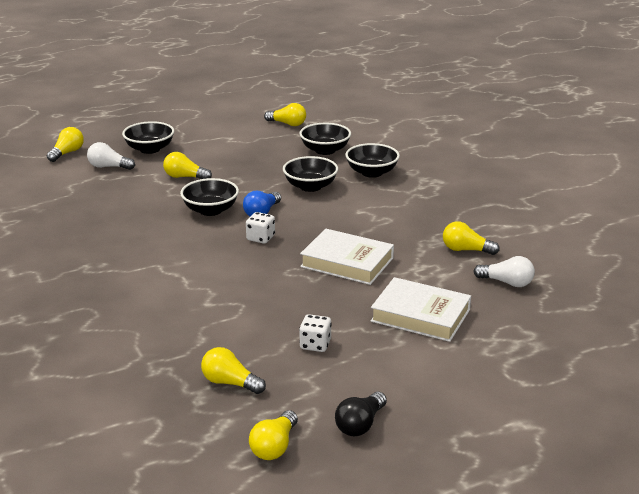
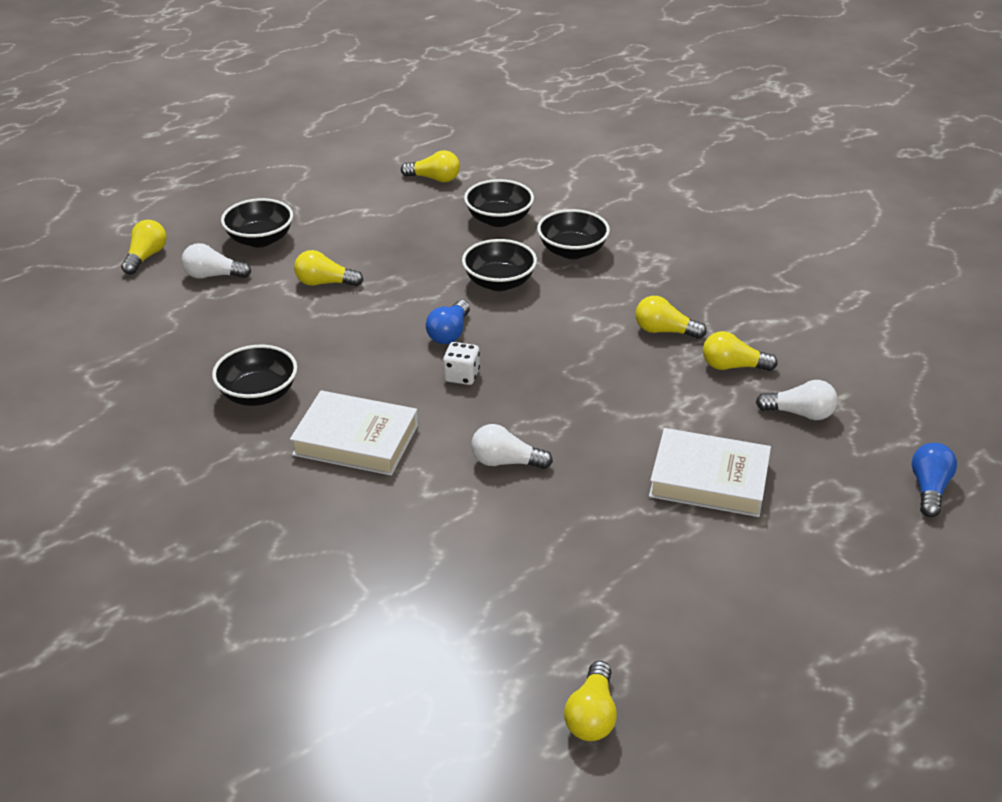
camera: 10 degrees left, 10 degrees up
black bowl [180,178,239,216] -> black bowl moved to [212,345,297,406]
yellow light bulb [201,347,266,394] -> yellow light bulb moved to [636,296,707,339]
white dice [299,314,332,352] -> none
white book [300,229,394,285] -> white book moved to [290,391,418,476]
black light bulb [335,391,387,436] -> none
none -> white light bulb [471,424,553,469]
none -> blue light bulb [911,443,957,517]

